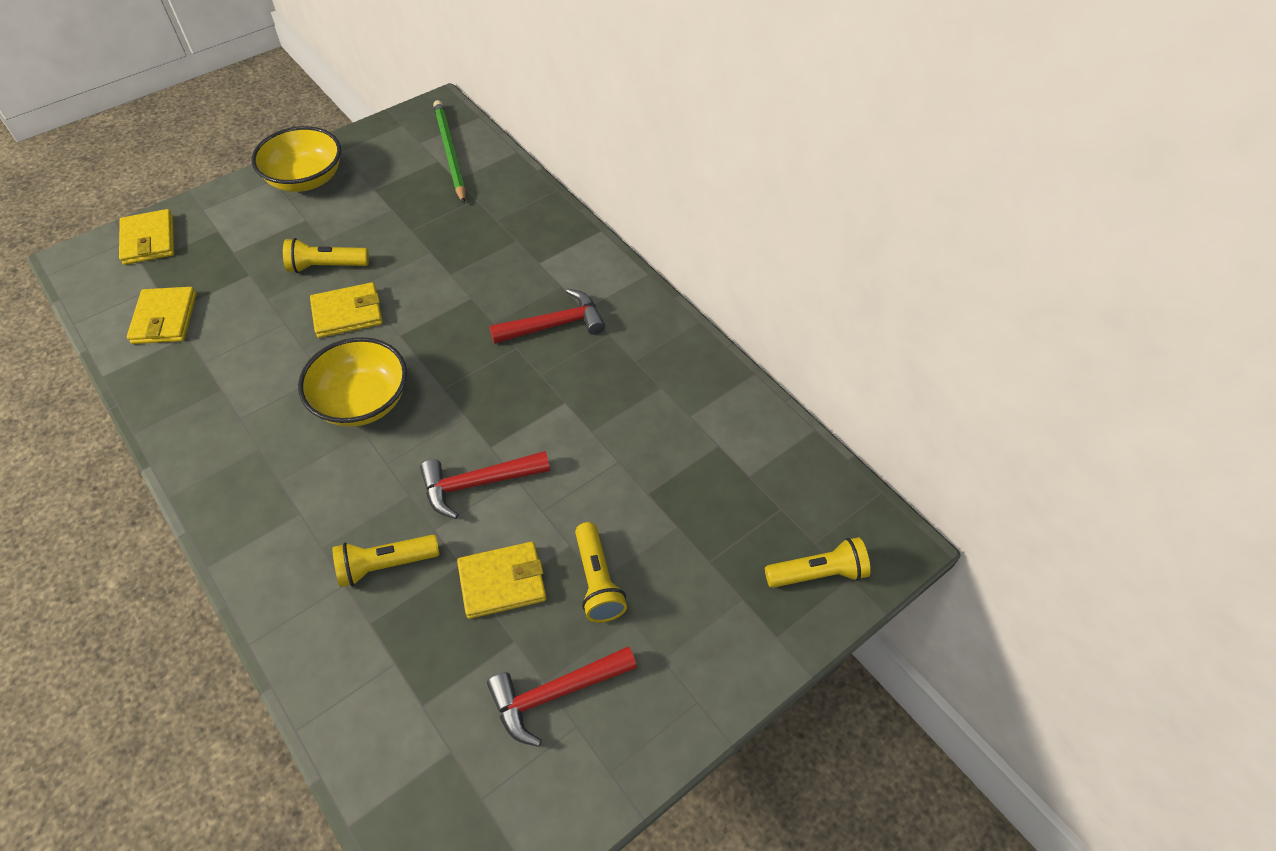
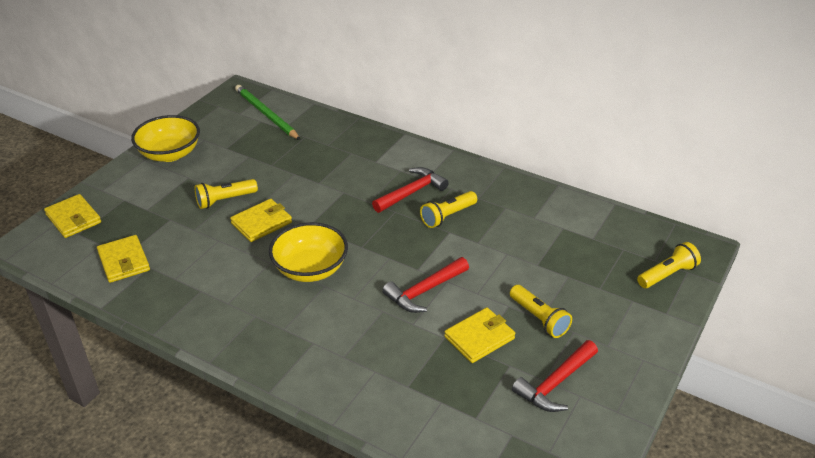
camera: 20 degrees left, 15 degrees down
yellow flashlight [332,535,440,587] -> yellow flashlight moved to [420,191,477,228]

